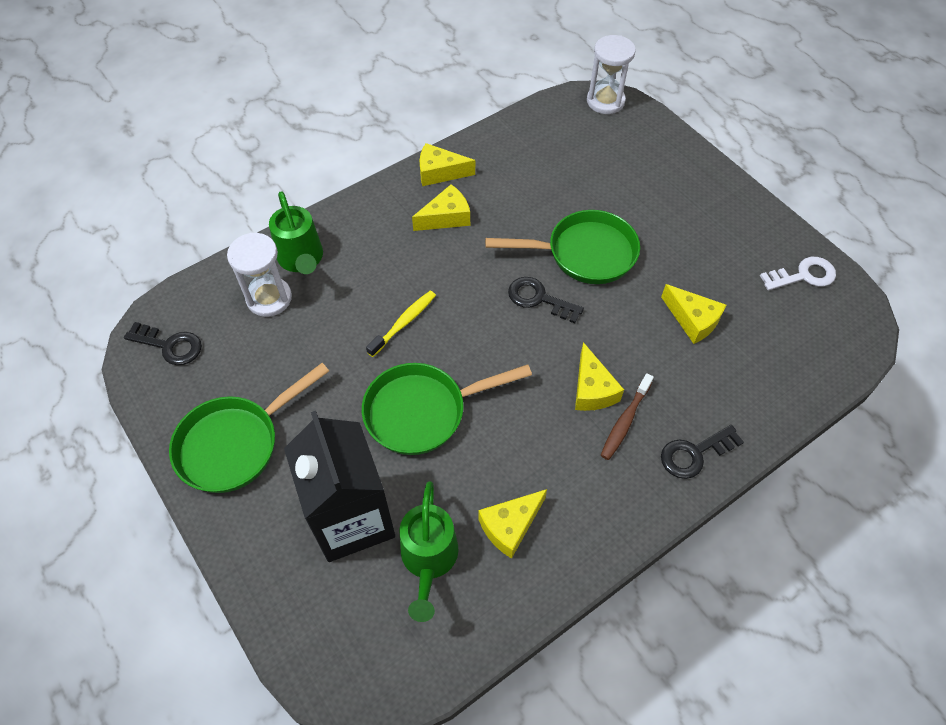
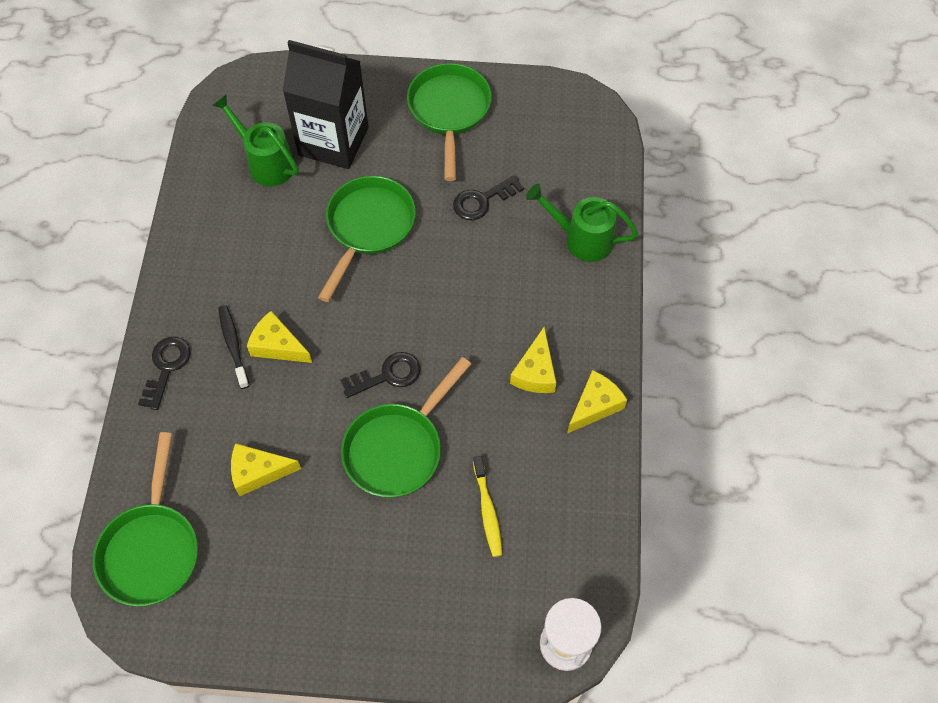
camera: 130 degrees right, 5 degrees up
black key [124,322,202,365] -> black key moved to [453,175,524,220]
white hourglass [227,233,292,317] -> none
yellow toothbrush [366,291,436,357] -> yellow toothbrush moved to [473,456,502,557]
yellow cheese [478,489,547,559] -> none
brown toothbrush [601,373,654,460] -> black toothbrush [218,305,249,389]
white key [760,257,836,291] -> none
none -> green pan [93,432,198,606]

